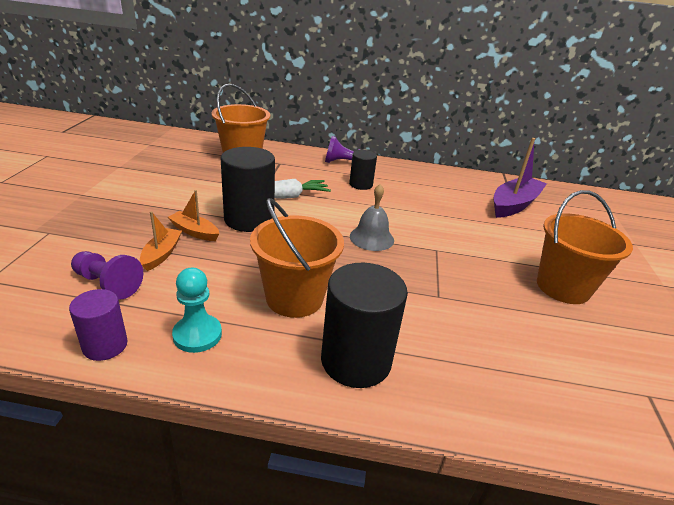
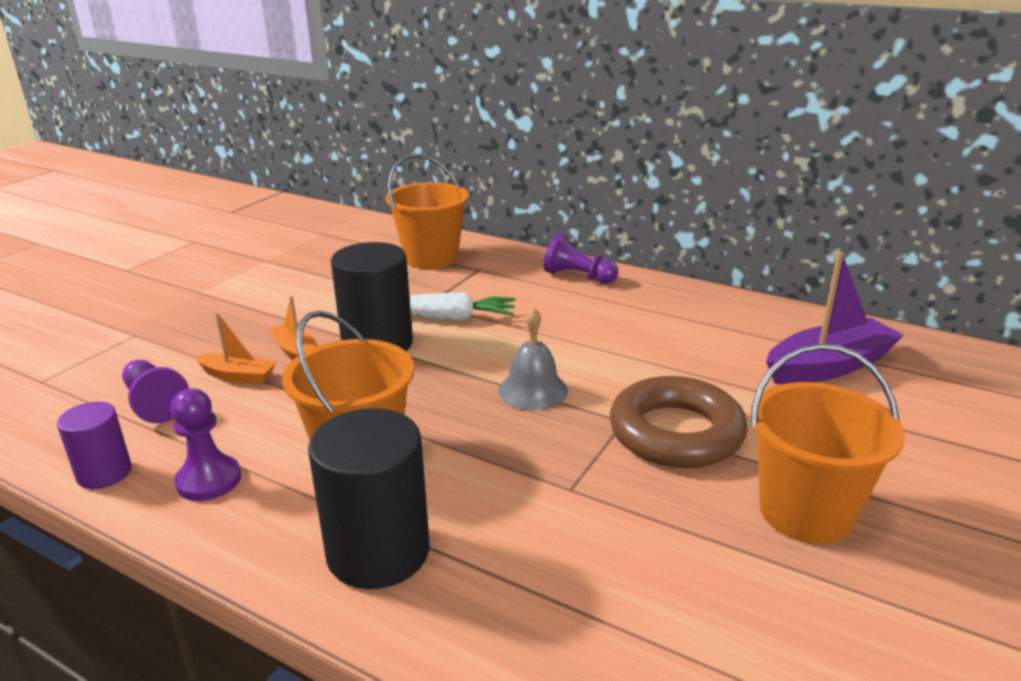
camera: 25 degrees right, 5 degrees down
orange boat [140,211,182,271] -> orange boat turned 75 degrees clockwise [194,313,277,384]
turquoise pawn [172,268,222,353] -> purple pawn [171,388,241,501]
black cylinder [349,150,377,190] -> none
none -> brown ring [610,376,748,468]

